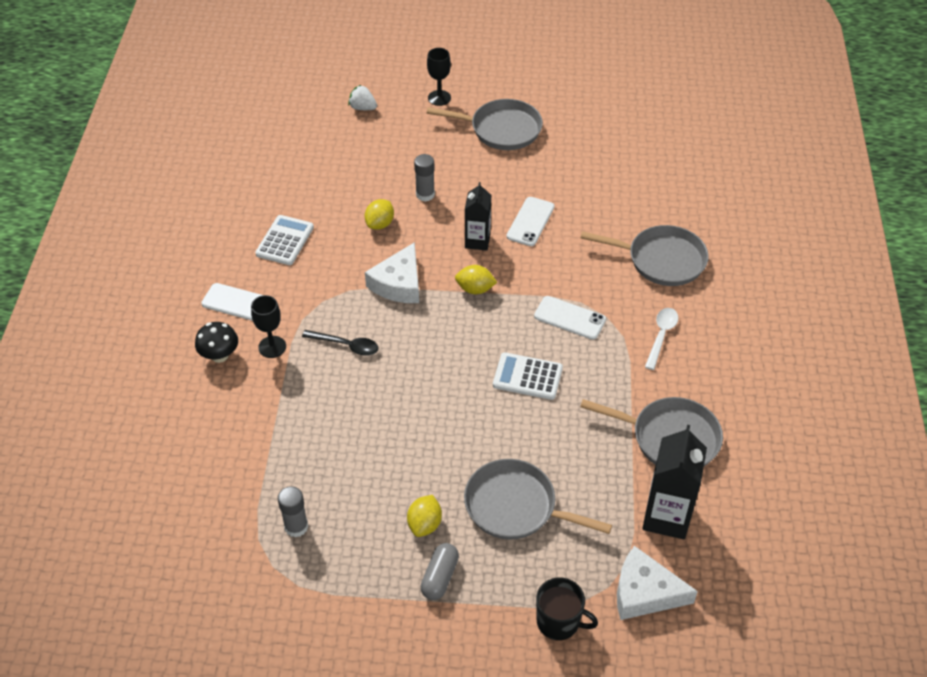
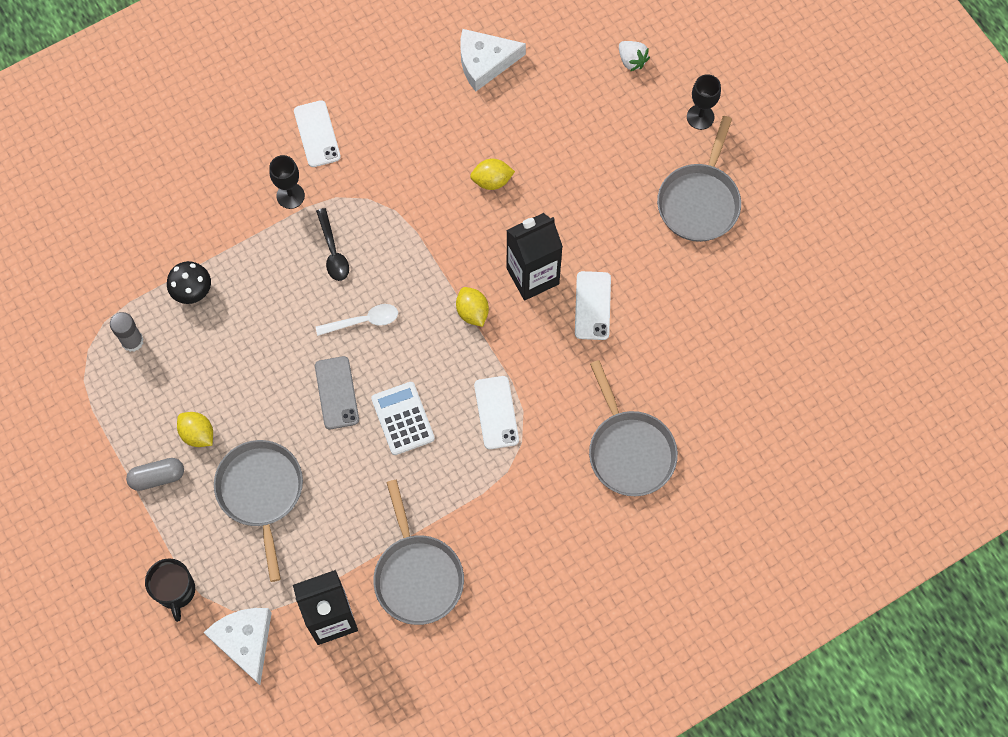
camera: 55 degrees right, 20 degrees up
black mushroom [195,322,238,363] -> black mushroom moved to [167,261,211,304]
white calculator [255,215,314,265] -> none
white strawberry [348,85,377,110] -> white strawberry turned 150 degrees clockwise [619,41,650,71]
white cheese [365,242,419,303] -> white cheese moved to [460,29,526,92]
yellow lemon [407,495,442,537] -> yellow lemon turned 60 degrees clockwise [177,412,213,447]
grey glue stick [414,154,435,202] -> none
grey pan [427,99,543,150] -> grey pan turned 45 degrees clockwise [657,116,741,242]
black carton [465,182,491,251] -> black carton [506,213,563,301], size x1.55
white phone [507,197,555,246] -> white phone turned 75 degrees counterclockwise [575,271,611,340]
white spoon [645,308,678,370] -> white spoon moved to [316,304,398,336]
none -> grey phone [315,356,359,429]

